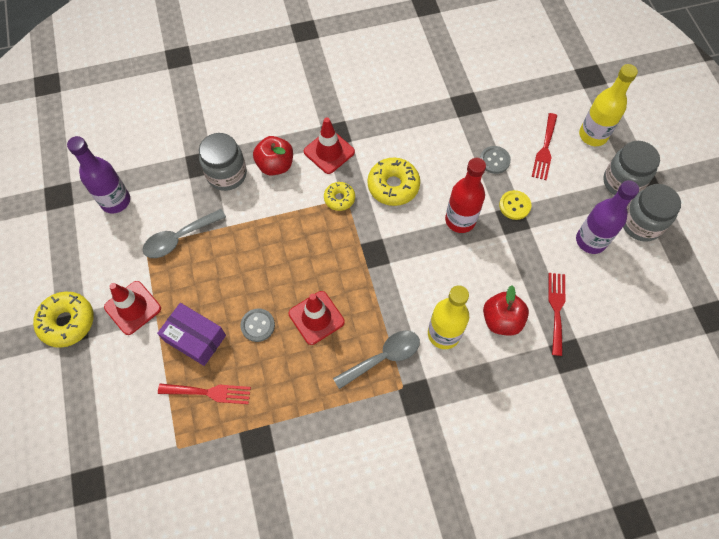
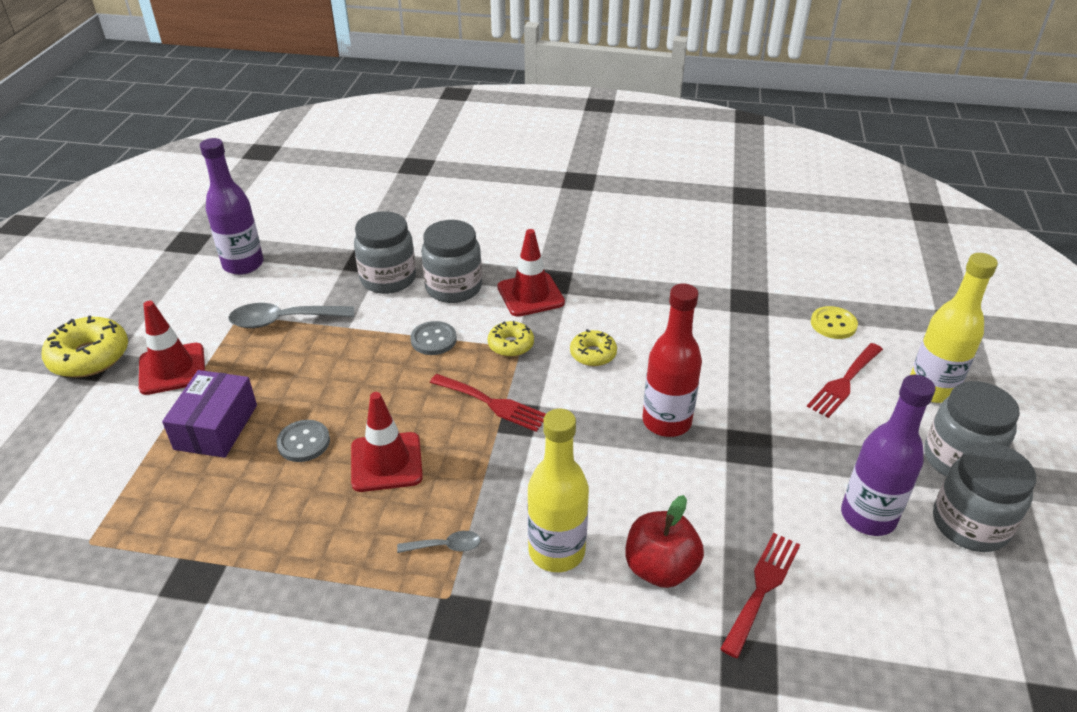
camera: 25 degrees right, 25 degrees down
purple box [157,303,226,366] -> purple box turned 45 degrees clockwise [162,370,257,458]
red fork [158,384,251,404] -> red fork moved to [430,374,546,432]
red apple [253,136,293,176] -> grey jar [421,220,482,303]
grey spoon [333,331,420,389] -> grey spoon [397,531,481,553], size x0.53
yellow donut [367,157,420,206] -> yellow donut [570,329,617,366], size x0.60
grey button [480,146,511,174] -> grey button moved to [410,321,457,355]
yellow button [499,190,531,220] -> yellow button moved to [811,306,858,339]

